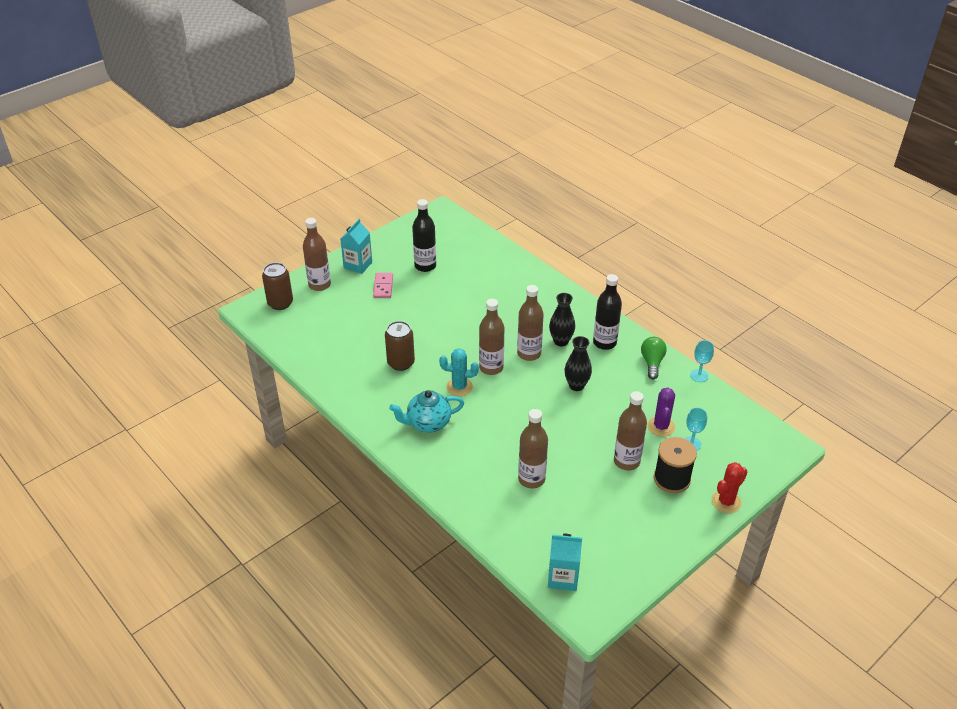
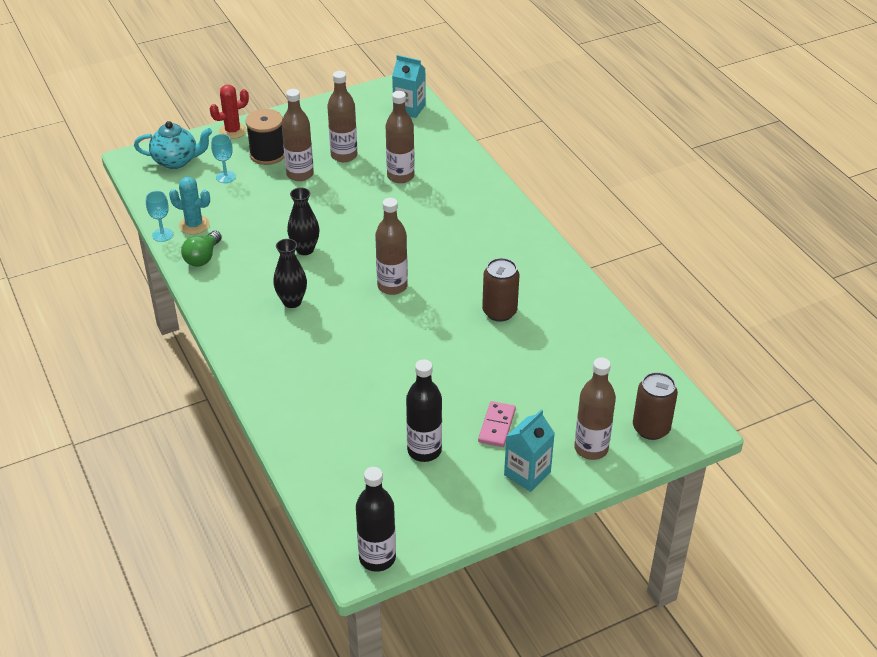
camera: 165 degrees left, 0 degrees up
turquoise teapot [389,390,464,433] -> turquoise teapot moved to [134,121,212,169]
turquoise cactus [439,348,479,396] -> turquoise cactus moved to [169,177,210,235]
brown bottle [517,285,544,361] -> brown bottle moved to [327,71,357,162]
black bottle [593,274,622,350] -> black bottle moved to [356,467,396,572]
purple cactus [647,387,675,437] -> none

